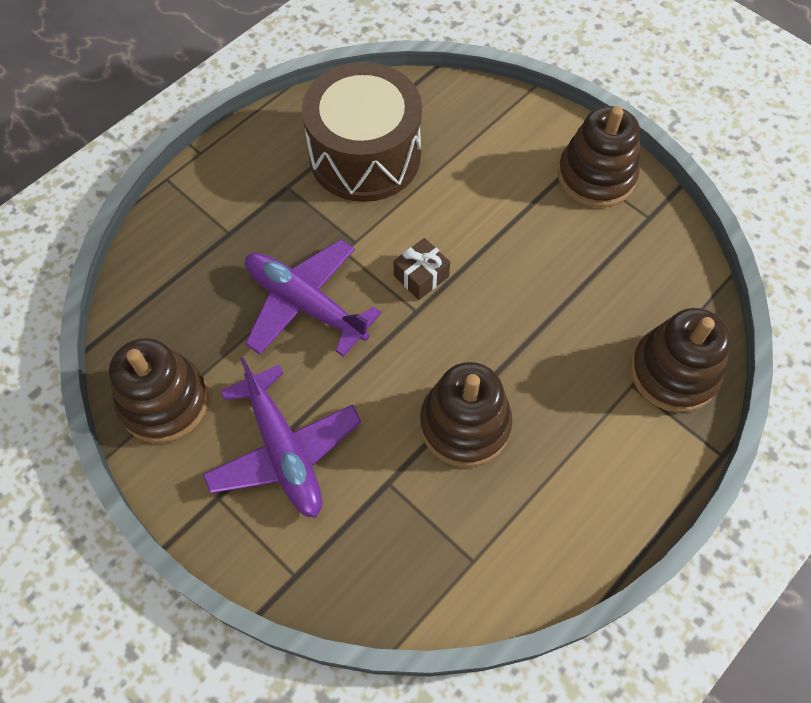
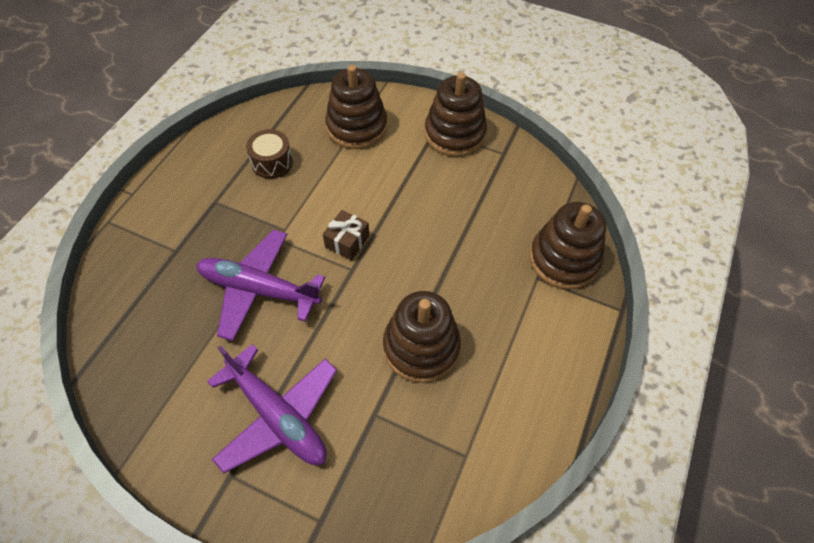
camera: 20 degrees left, 5 degrees down
brown stacking toy [109,338,209,443] -> brown stacking toy moved to [325,65,387,149]
brown drum [302,62,422,202] -> brown drum [246,129,293,179], size x0.45

